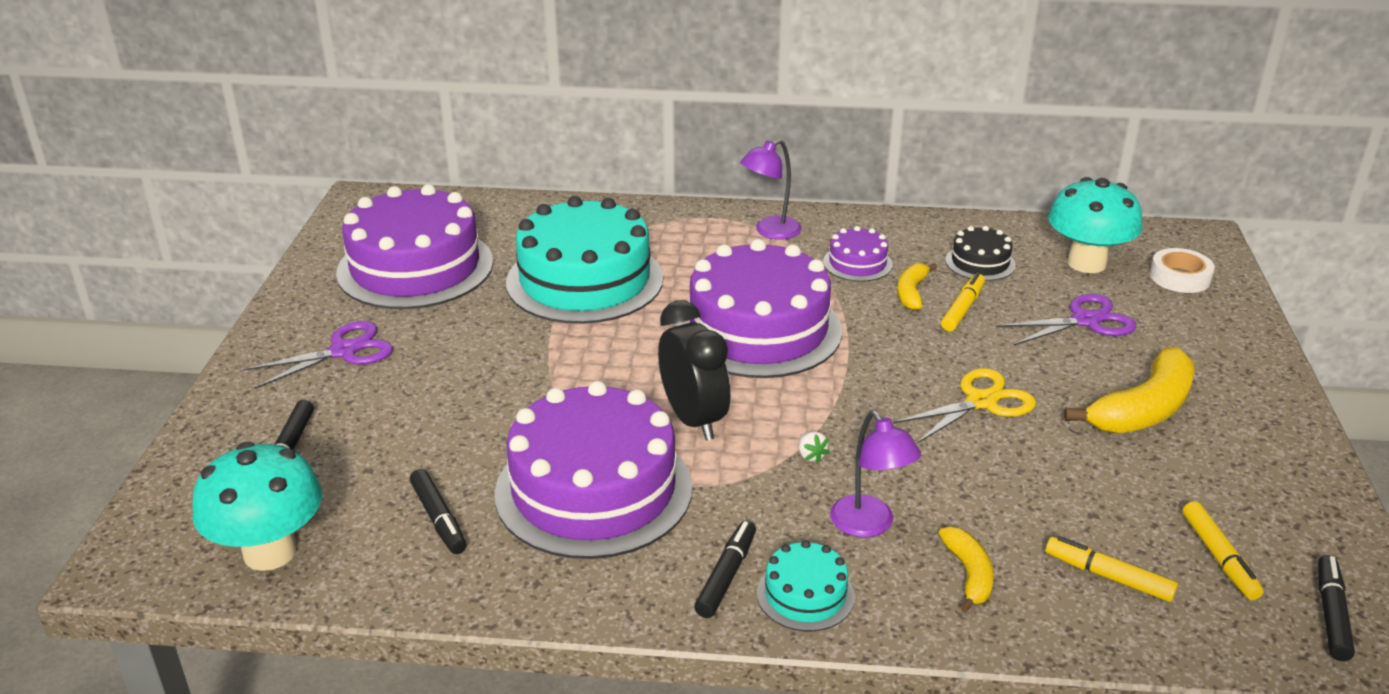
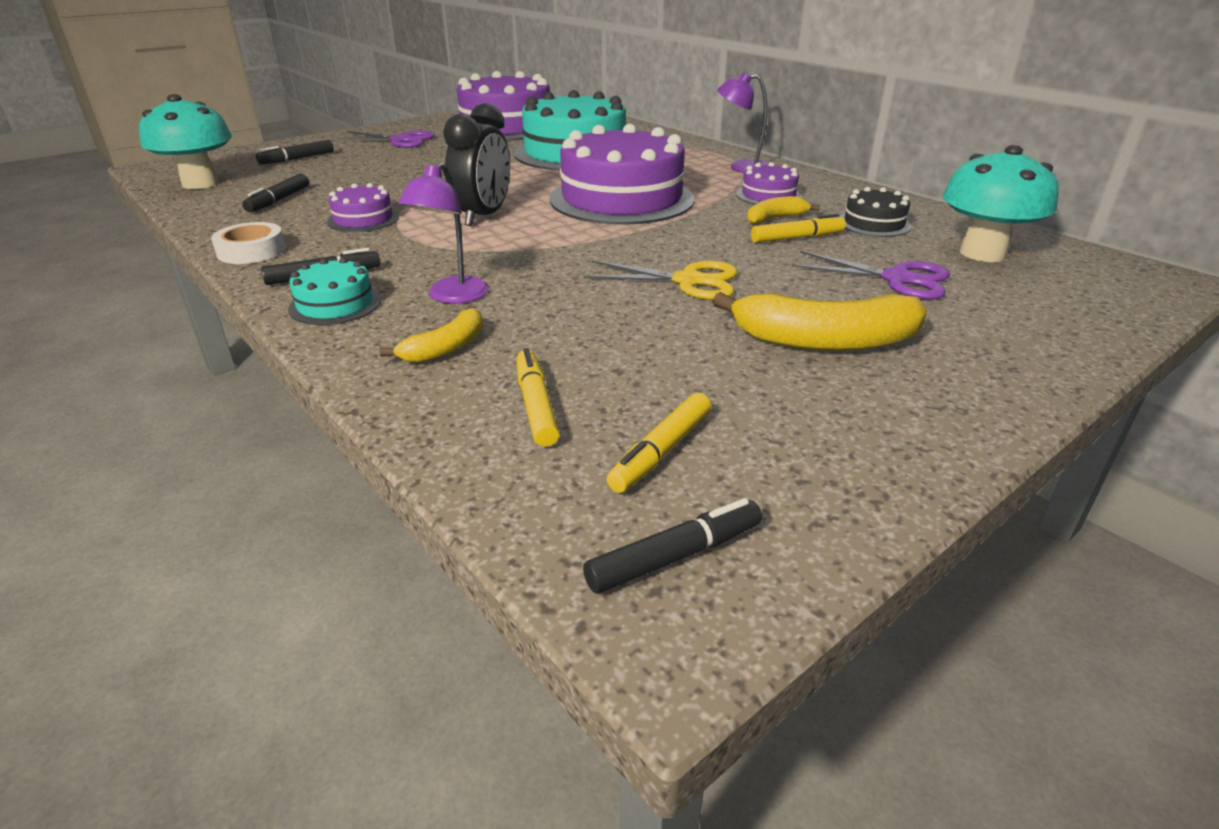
camera: 45 degrees right, 0 degrees up
purple cake [495,381,692,559] -> purple cake [327,183,399,232], size x0.45
white strawberry [799,432,830,463] -> none
white tape [1150,248,1215,293] -> white tape moved to [211,222,286,264]

